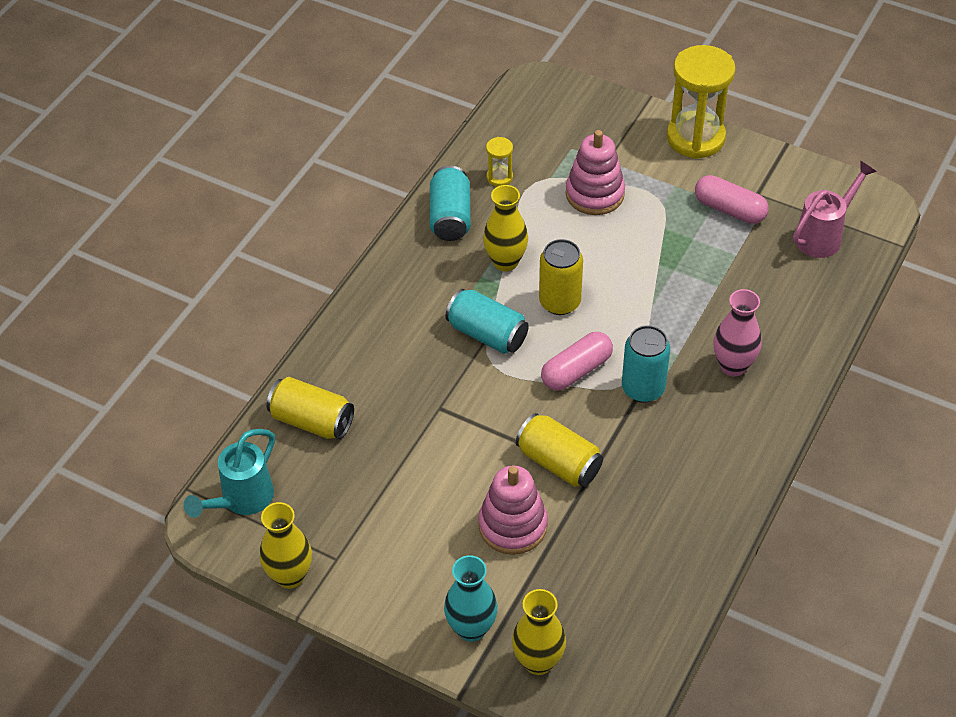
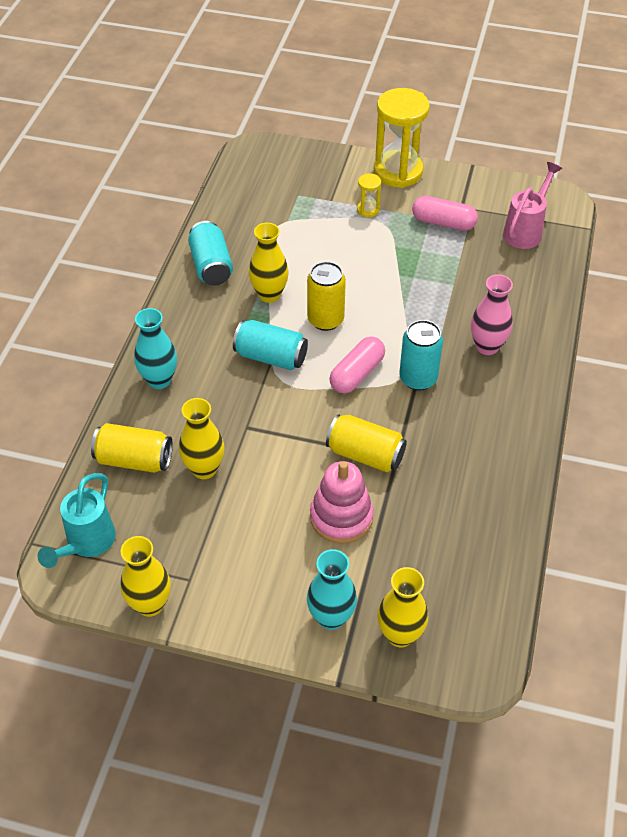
camera: 15 degrees left, 0 degrees up
yellow hourglass [486,137,513,187] -> yellow hourglass moved to [357,173,381,217]
pink stacking toy [566,130,625,215] -> none
none -> turquoise vase [134,308,177,389]
none -> yellow vase [179,398,224,479]

